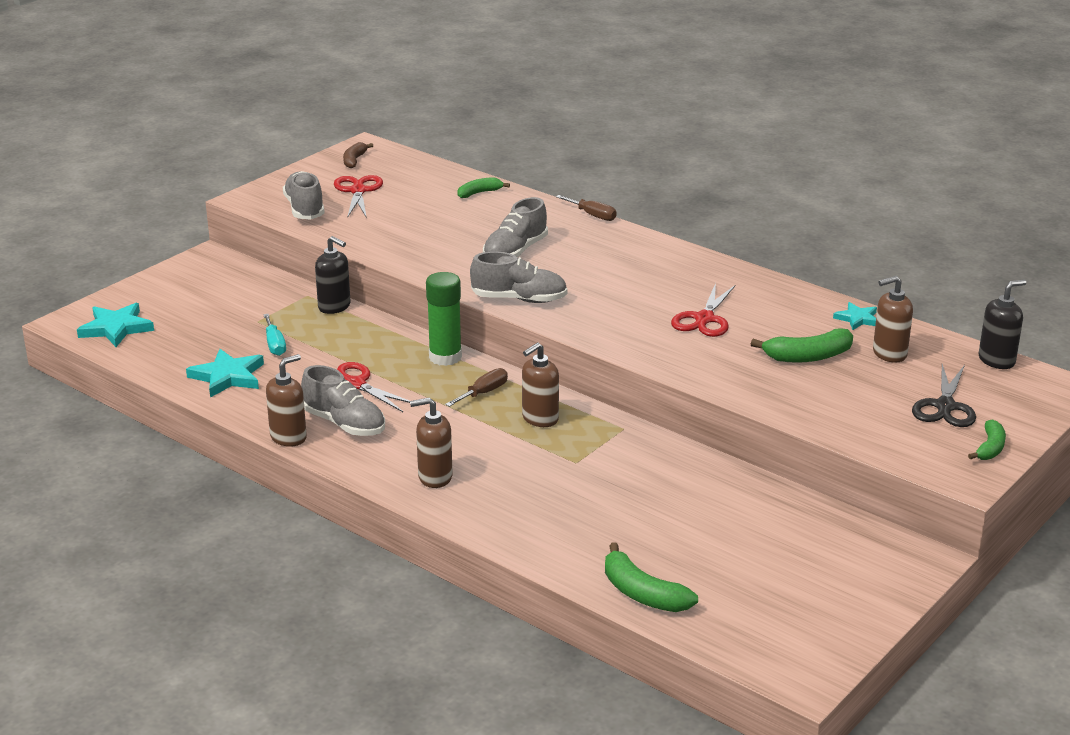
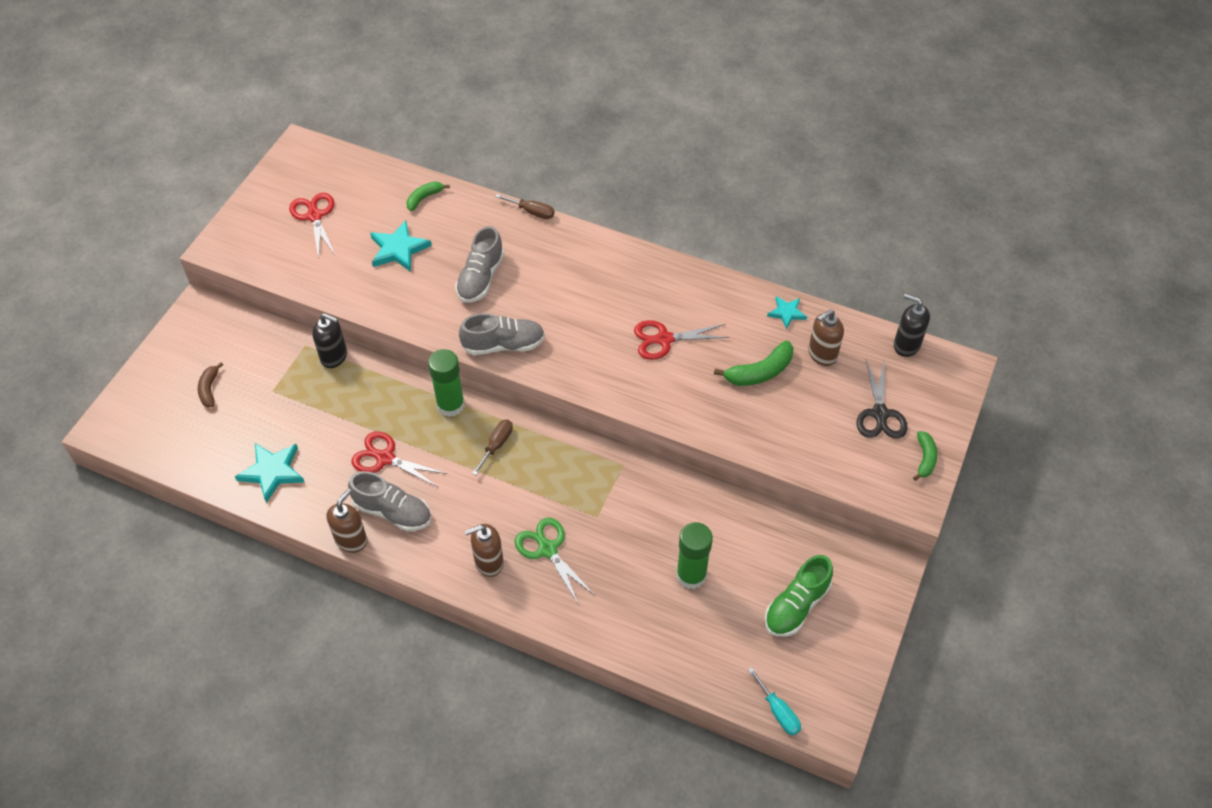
camera: 15 degrees left, 25 degrees up
turquoise star [77,303,154,347] -> turquoise star moved to [370,221,432,272]
turquoise screwdriver [263,314,286,356] -> turquoise screwdriver moved to [748,668,801,735]
grey shoe [283,171,325,220] -> none
brown banana [343,142,373,168] -> brown banana moved to [198,362,223,407]
brown soap dispenser [522,343,559,427] -> none
green banana [605,542,698,612] -> none
red scissors [671,283,736,337] -> red scissors turned 75 degrees clockwise [634,320,729,360]
black soap dispenser [979,280,1026,369] -> black soap dispenser turned 105 degrees counterclockwise [894,294,930,357]
none -> green scissors [515,517,594,604]
none -> green glue stick [676,522,713,589]
none -> green shoe [765,555,833,637]

